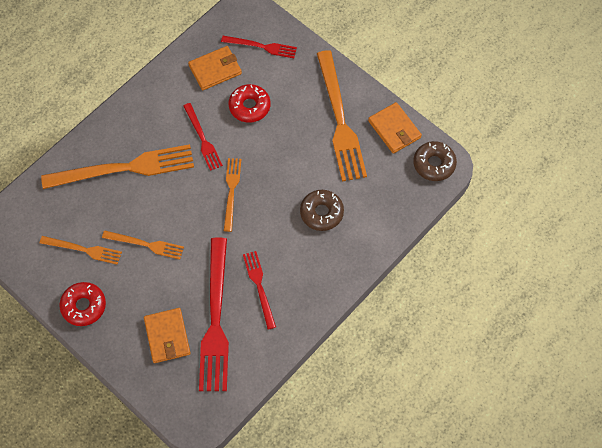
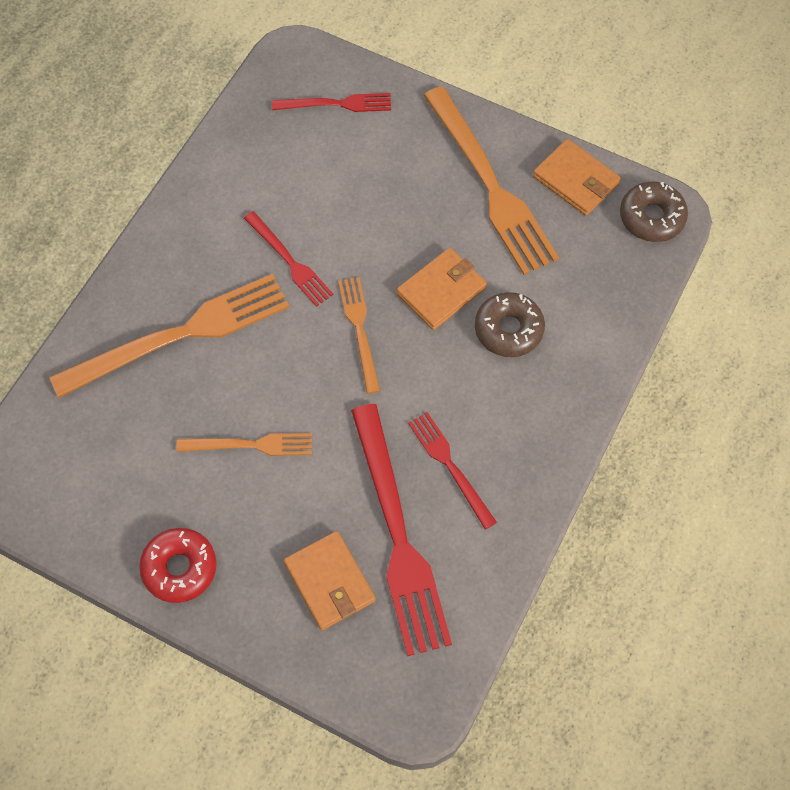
camera: 15 degrees left, 0 degrees up
orange fork [40,236,122,265] -> none
orange wallet [188,46,242,90] -> orange wallet moved to [397,248,487,330]
red donut [229,84,270,122] -> none

